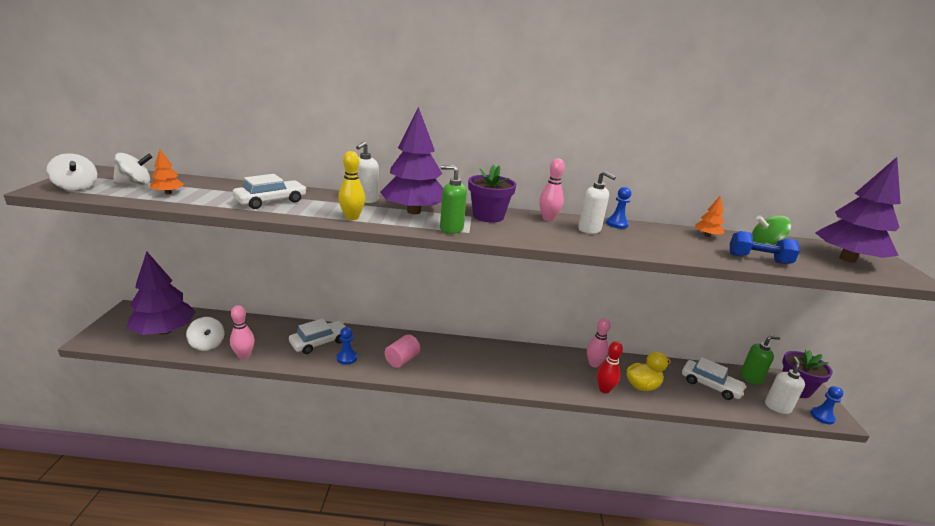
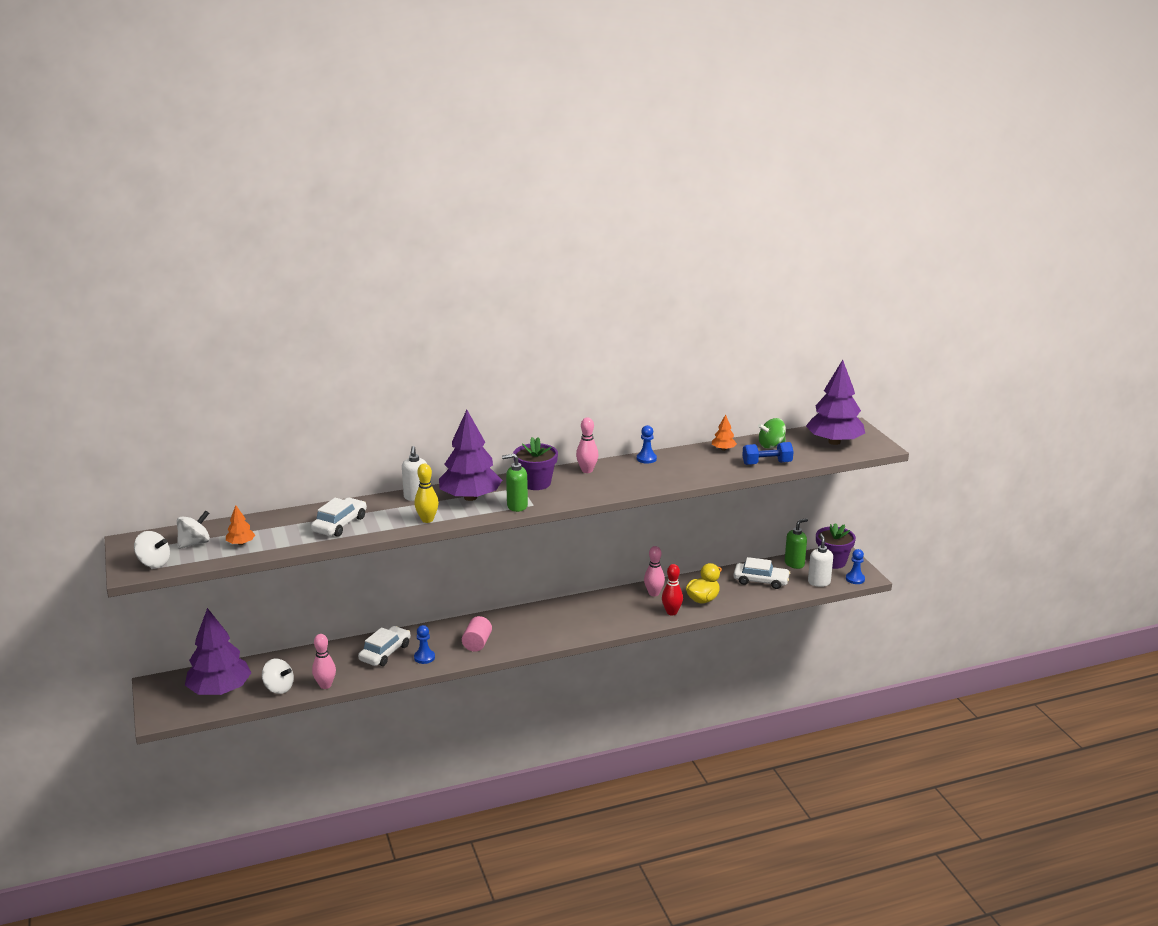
camera: 20 degrees left, 0 degrees up
white soap dispenser [578,171,616,234] -> none

